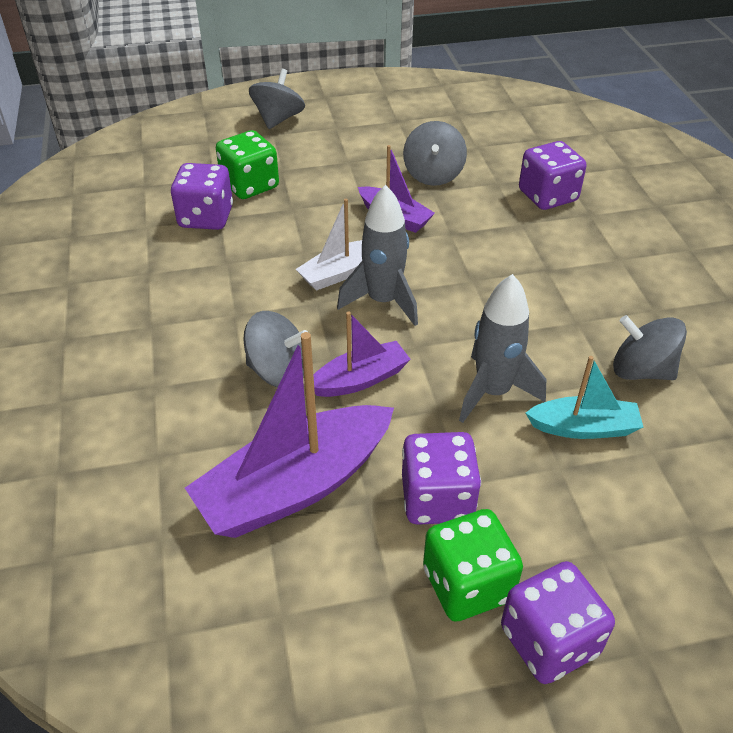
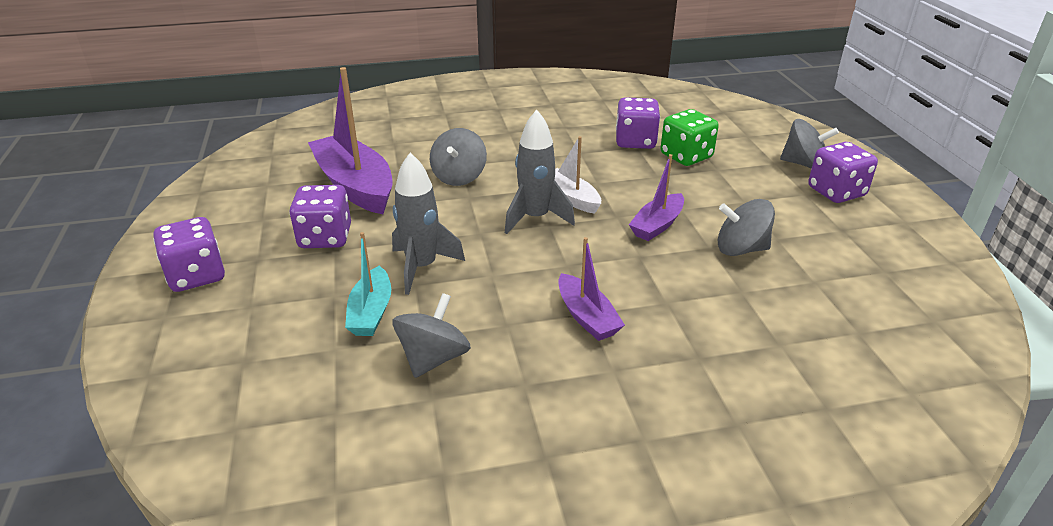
camera: 90 degrees right, 10 degrees down
purple boat [313,311,411,397] -> purple boat moved to [558,237,625,341]
green dice [423,509,523,622] -> none
purple dice [519,141,587,210] -> purple dice moved to [808,142,878,203]

